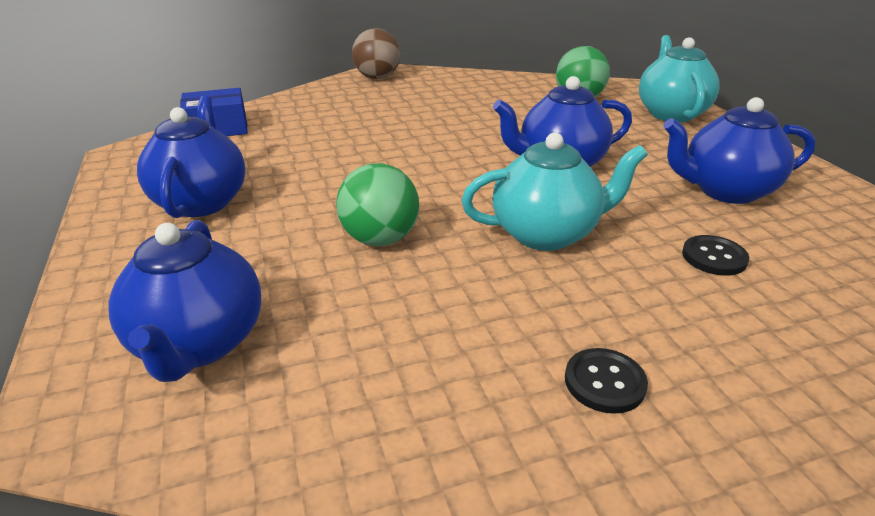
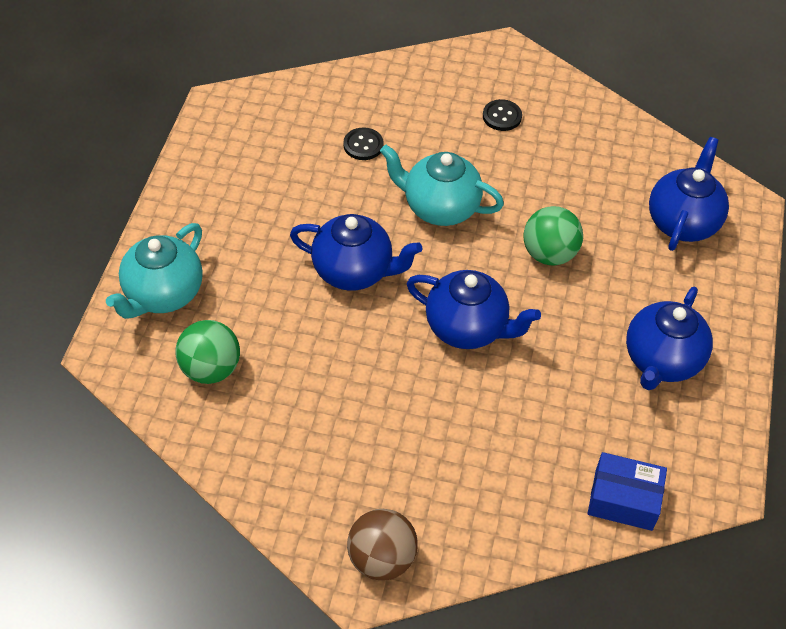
camera: 150 degrees left, 20 degrees up
blue teapot [664,97,815,204] -> blue teapot moved to [406,270,541,349]

